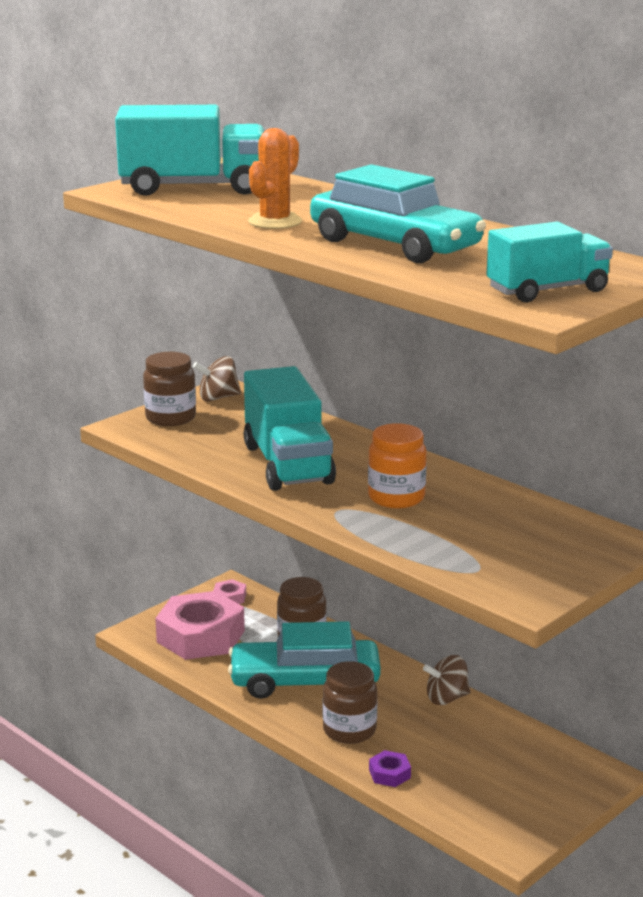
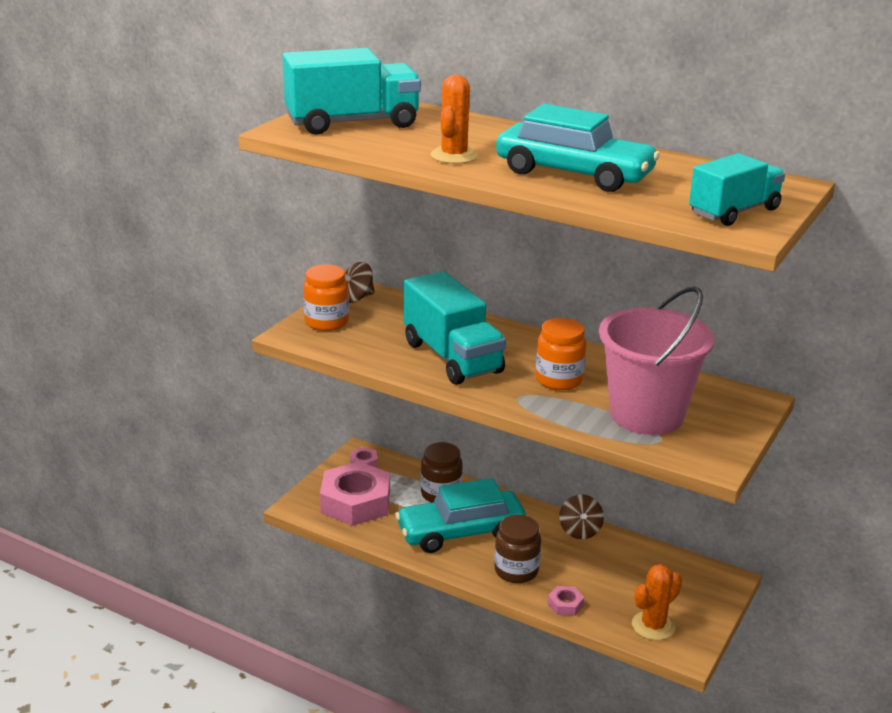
camera: 15 degrees left, 5 degrees up
brown jar [143,352,196,426] -> orange jar [303,264,349,331]
purple nut [369,750,411,787] -> pink nut [548,586,584,616]
brown spinning top [423,655,470,705] -> brown spinning top turned 60 degrees counterclockwise [559,494,604,539]
none -> pink bucket [599,286,715,435]
none -> orange cactus [632,564,682,640]

